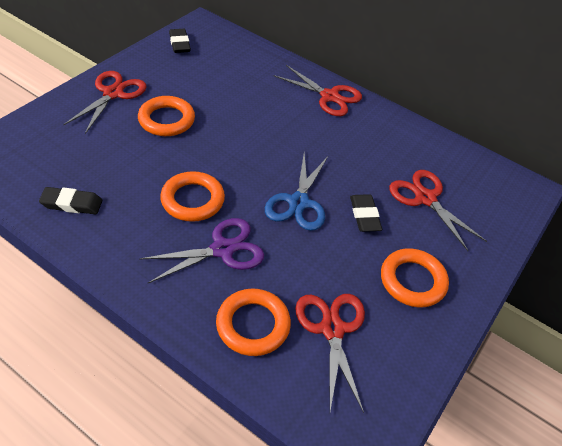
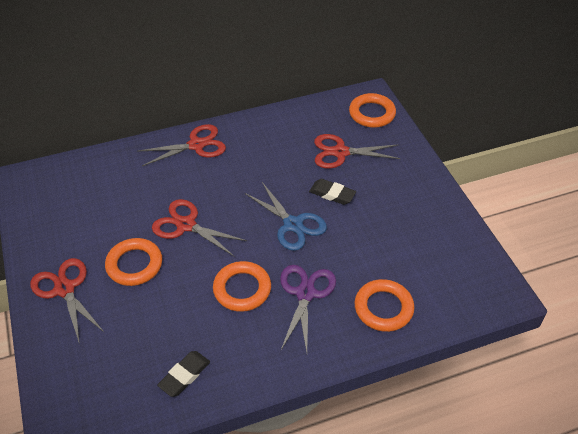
camera: 50 degrees left, 0 degrees up
black eraser [169,29,191,53] -> none
red scissors [295,294,365,413] -> red scissors moved to [152,199,247,257]
orange ring [381,248,449,308] -> orange ring moved to [349,93,396,128]

